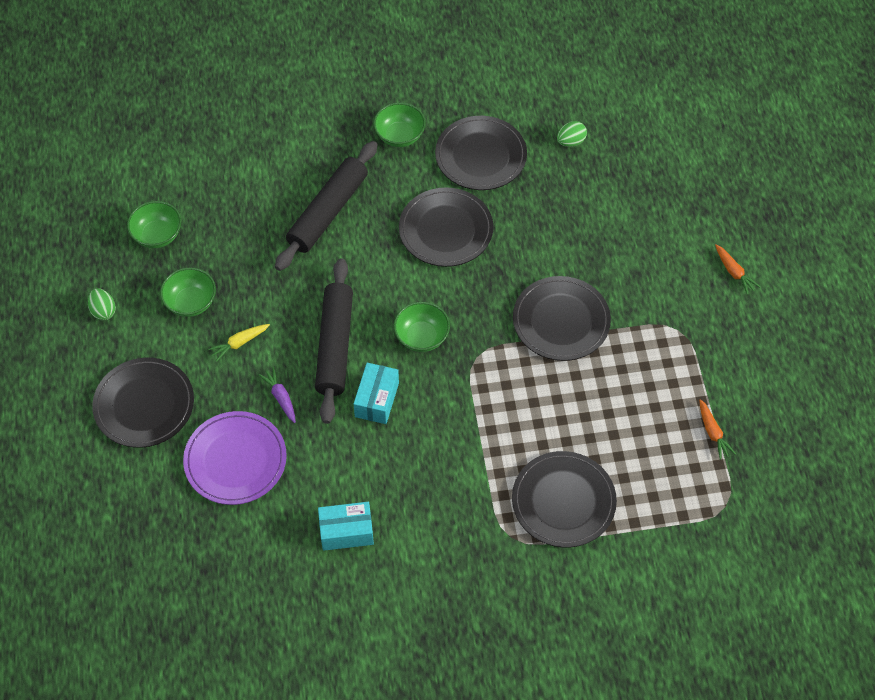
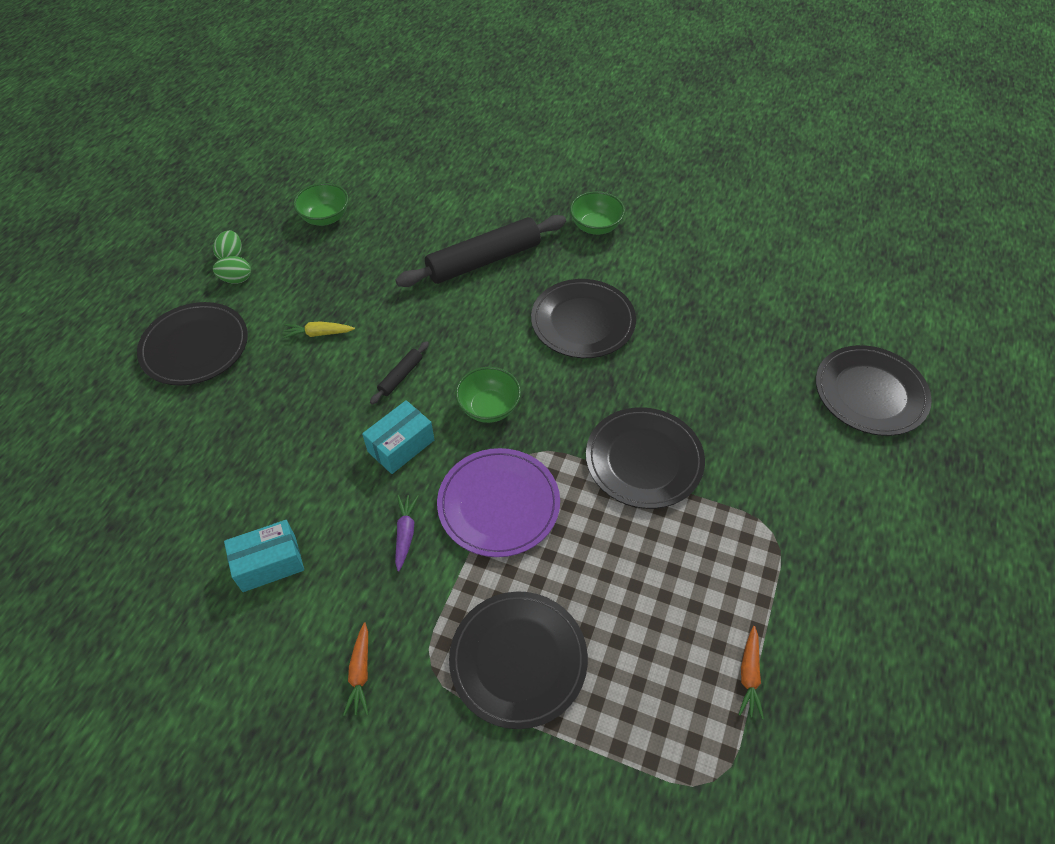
camera: 30 degrees right, 5 degrees down
green bowl [160,268,216,317] -> none
purple plate [183,411,287,505] -> purple plate moved to [437,448,560,557]
purple carrot [258,367,296,423] -> purple carrot moved to [395,495,419,571]
black rolling pin [315,258,353,424] -> black rolling pin [370,341,429,405], size x0.44
turquoise box [318,502,374,551] -> turquoise box turned 45 degrees counterclockwise [224,520,304,592]
black plate [435,116,527,190] -> black plate moved to [816,345,932,436]
green egg [557,121,587,147] -> green egg moved to [213,256,251,284]
orange carrot [715,244,760,295] -> orange carrot moved to [343,622,368,716]

